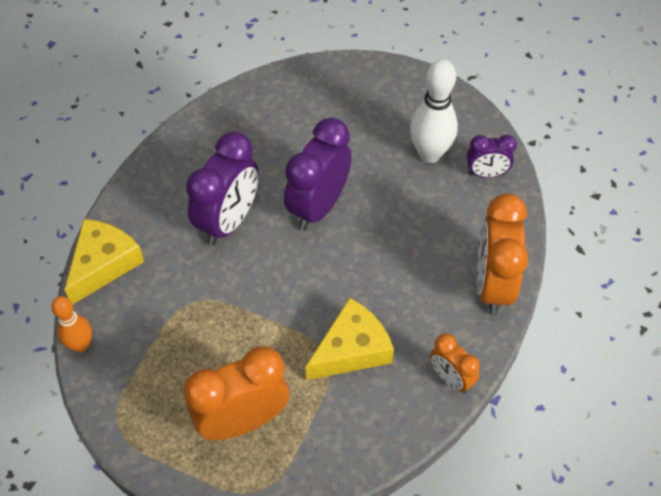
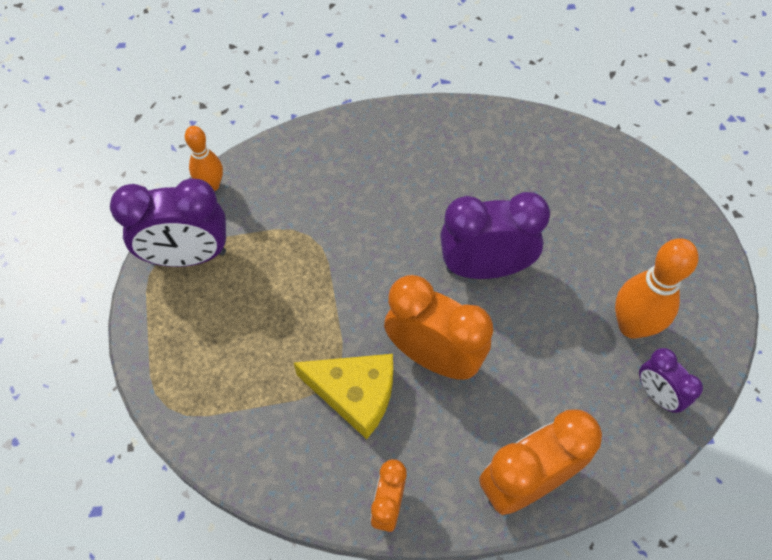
camera: 55 degrees right, 5 degrees up
yellow cheese [65,219,144,304] -> none
orange clock [184,346,289,440] -> orange clock moved to [384,275,493,380]
purple clock [186,132,259,246] -> purple clock moved to [110,178,226,267]
white bowling pin [410,59,458,163] -> orange bowling pin [615,238,698,339]

